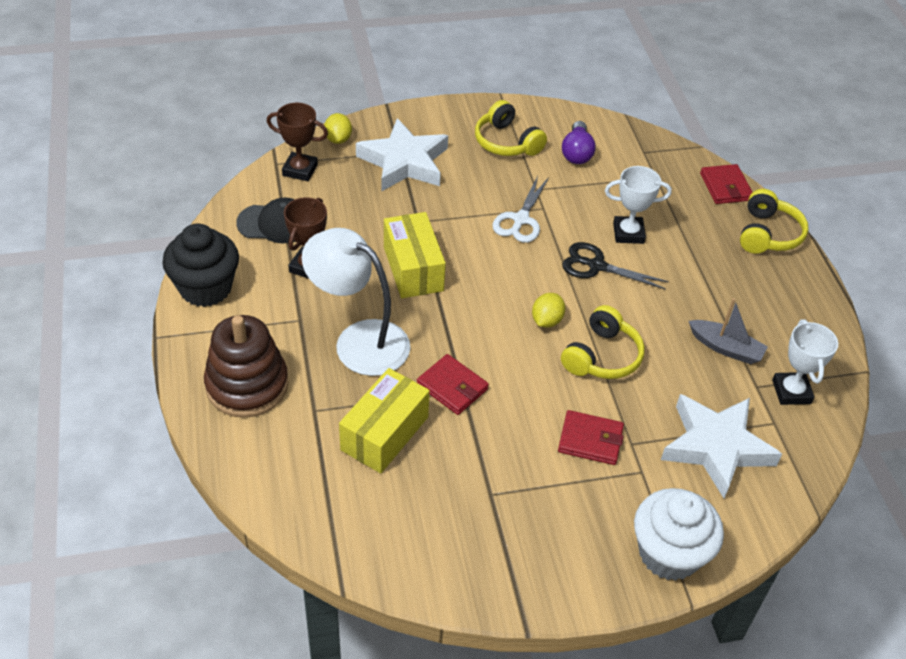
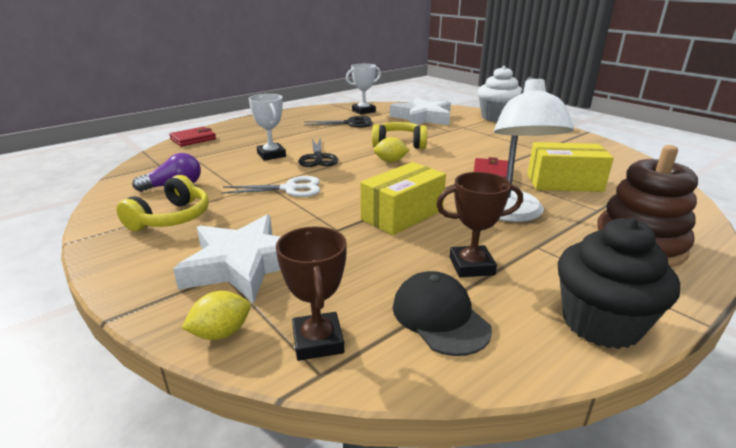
camera: 115 degrees left, 20 degrees down
red wallet [558,410,624,465] -> none
grey boat [689,298,768,364] -> black scissors [304,116,373,127]
yellow headphones [740,189,808,254] -> none

